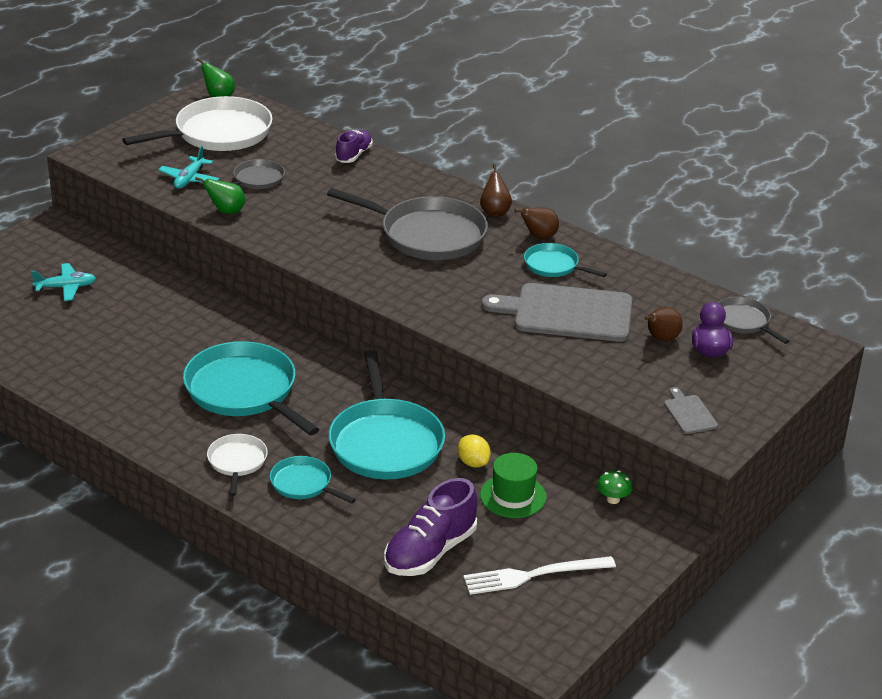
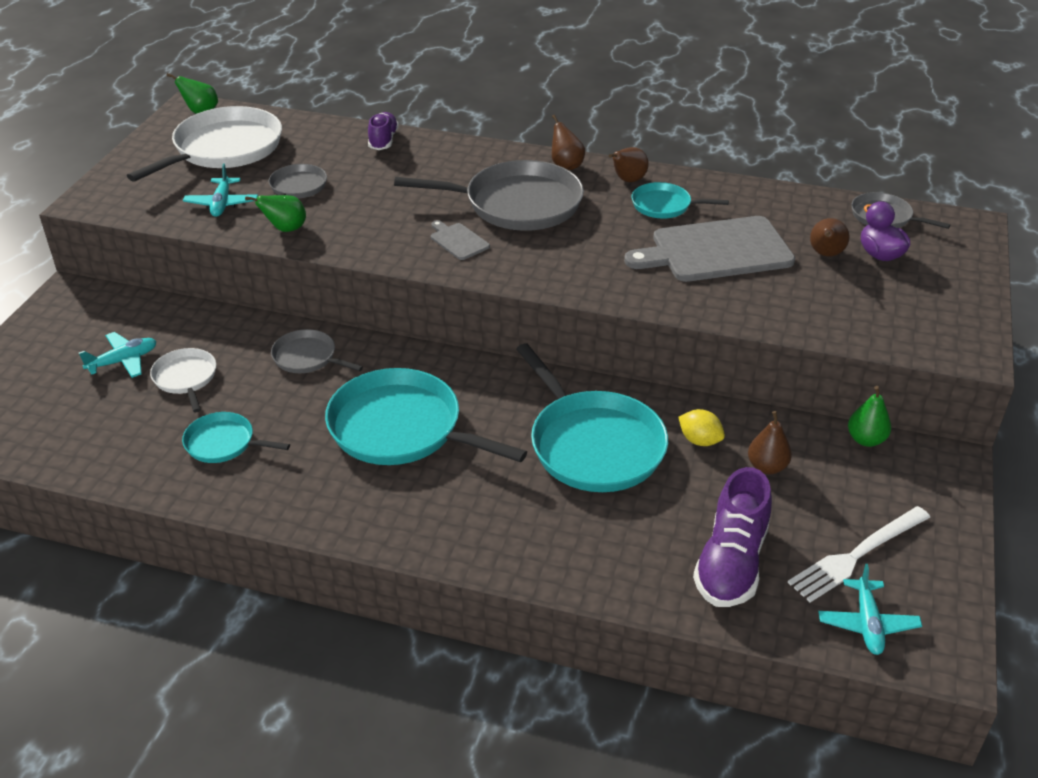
camera: 20 degrees left, 5 degrees up
white pan [207,434,268,496] -> white pan moved to [150,348,216,412]
turquoise pan [270,456,356,504] -> turquoise pan moved to [182,412,290,463]
green hat [480,453,547,518] -> brown pear [748,411,792,474]
green mushroom [597,470,633,504] -> green pear [848,386,891,447]
grey cutting board [664,387,718,434] -> grey cutting board moved to [431,220,490,260]
none -> grey pan [271,329,363,373]
none -> turquoise plane [818,564,922,655]

